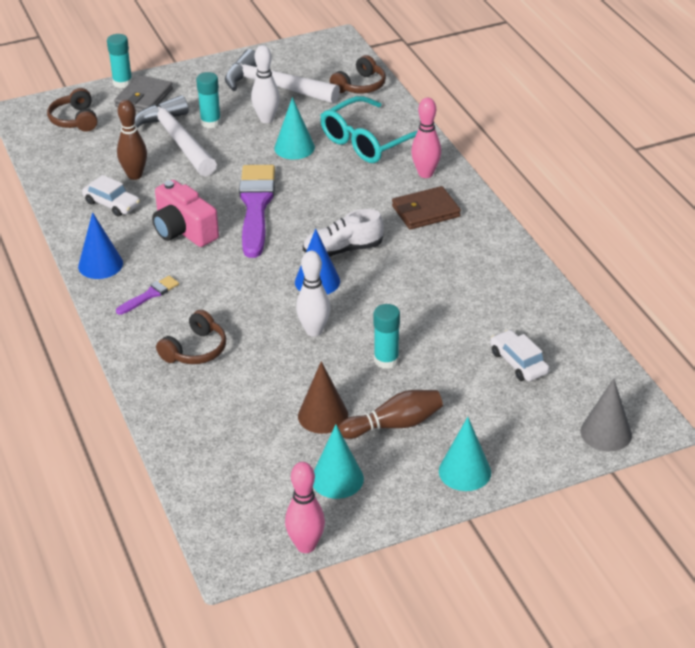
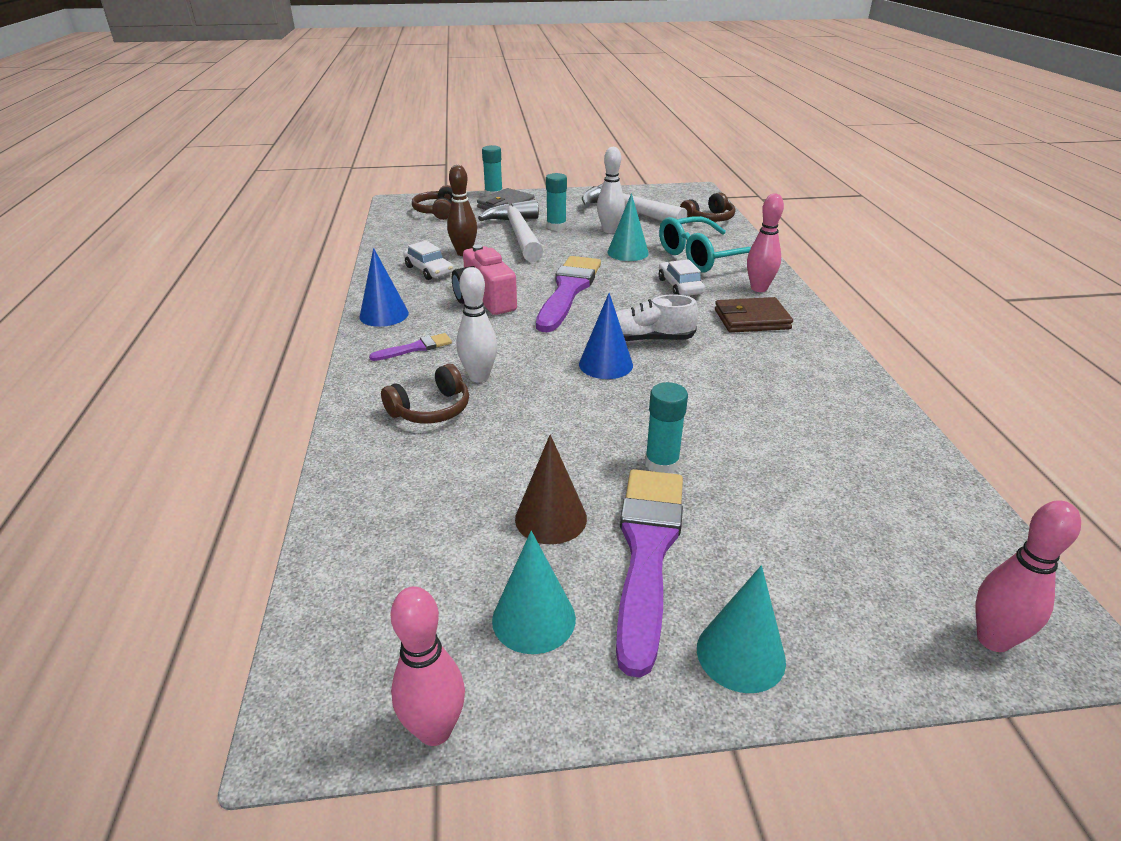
camera: 15 degrees right, 5 degrees down
white bowling pin [296,251,330,337] -> white bowling pin moved to [457,267,497,383]
brown bowling pin [338,390,443,439] -> purple brush [616,469,683,678]
white car [490,330,549,381] -> white car moved to [659,260,705,296]
grey cone [580,378,632,451] -> pink bowling pin [976,500,1081,652]

